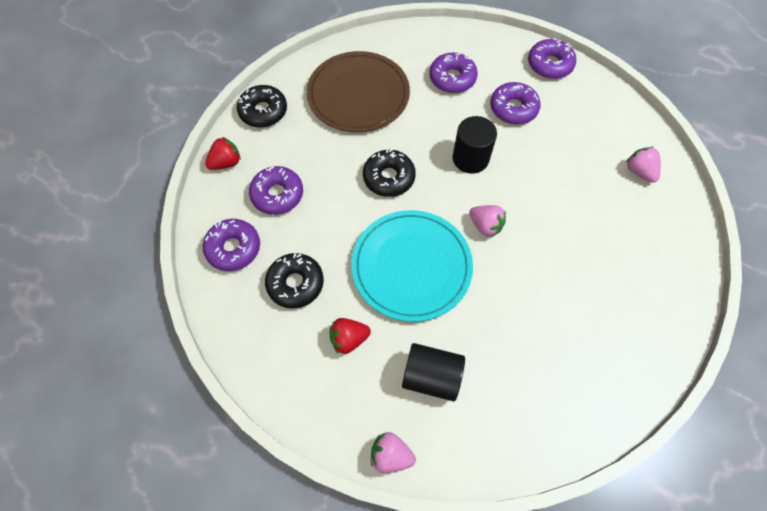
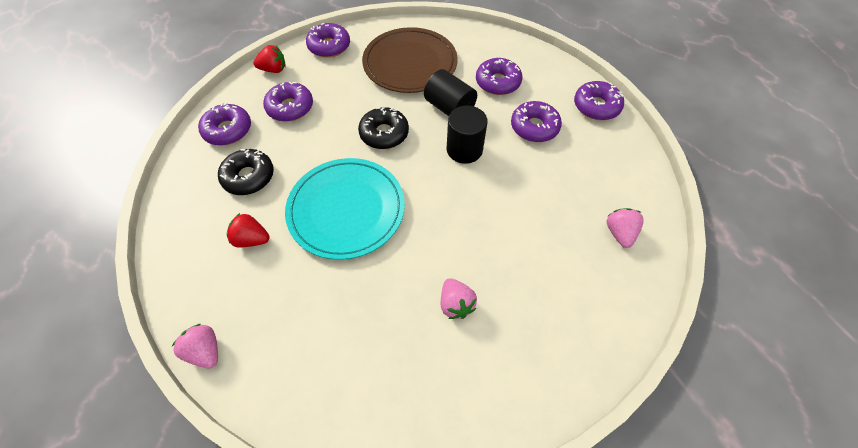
camera: 30 degrees right, 5 degrees down
black donut [237,85,287,128] -> purple donut [306,23,350,58]
black cylinder [402,343,465,401] -> black cylinder moved to [424,69,477,116]
pink strawberry [469,205,506,237] -> pink strawberry moved to [441,278,477,319]

